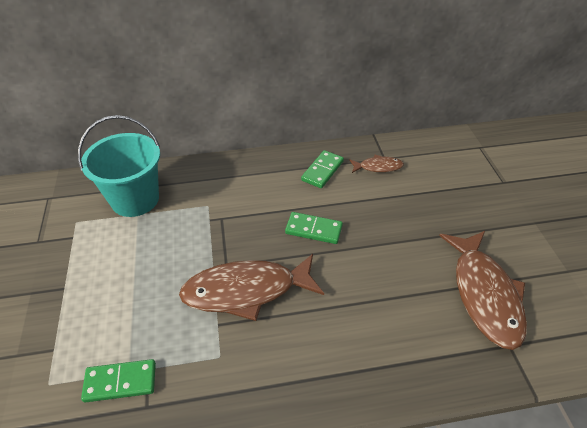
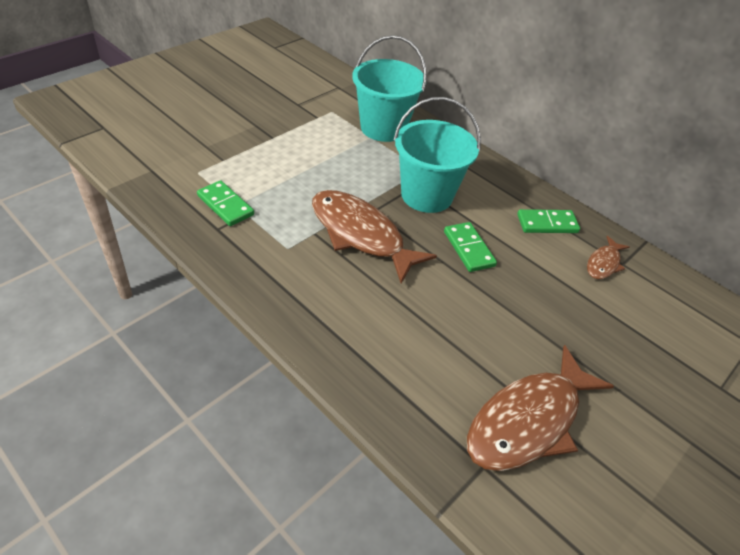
camera: 50 degrees right, 0 degrees up
brown fish [349,155,404,173] -> brown fish turned 75 degrees clockwise [587,236,629,279]
none -> turquoise bucket [394,97,481,213]

